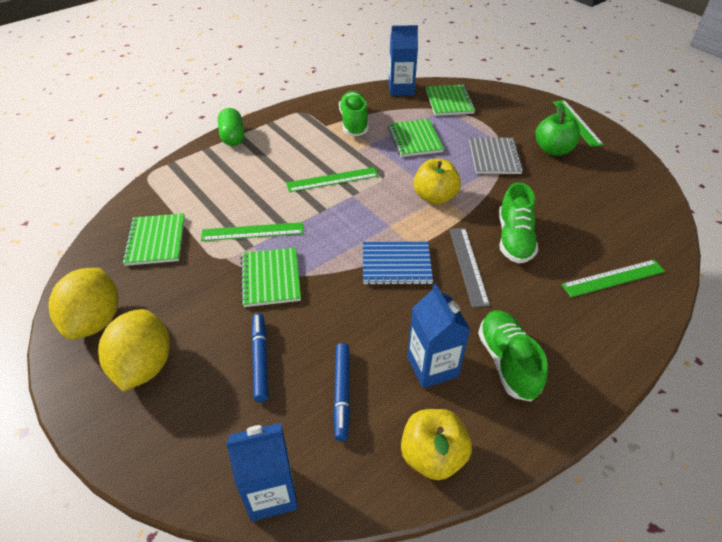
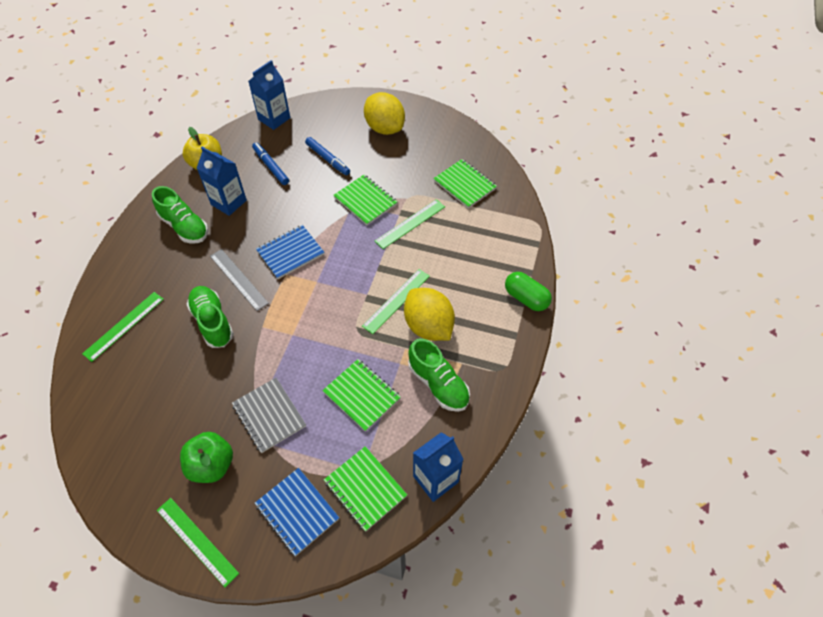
camera: 145 degrees right, 10 degrees up
yellow lemon [49,268,118,339] -> yellow lemon moved to [404,288,455,341]
yellow apple [414,159,461,205] -> none
none -> blue notebook [255,468,339,556]

